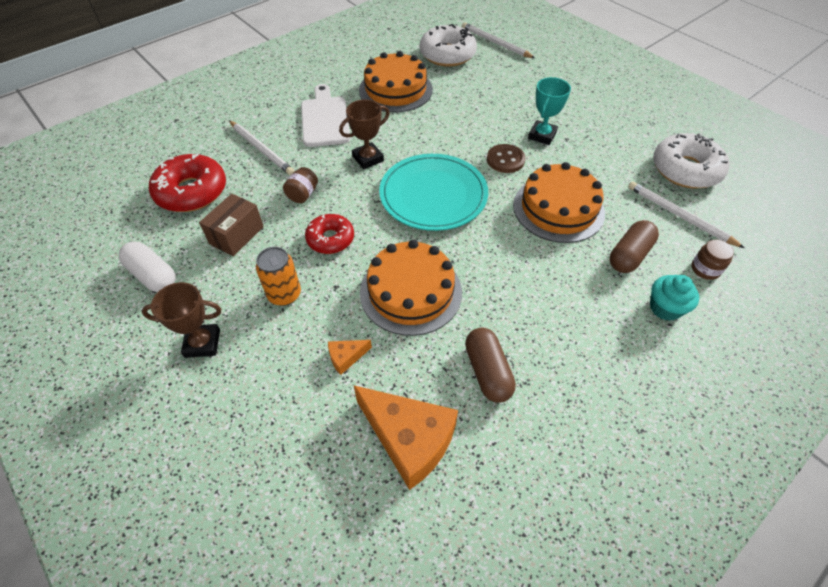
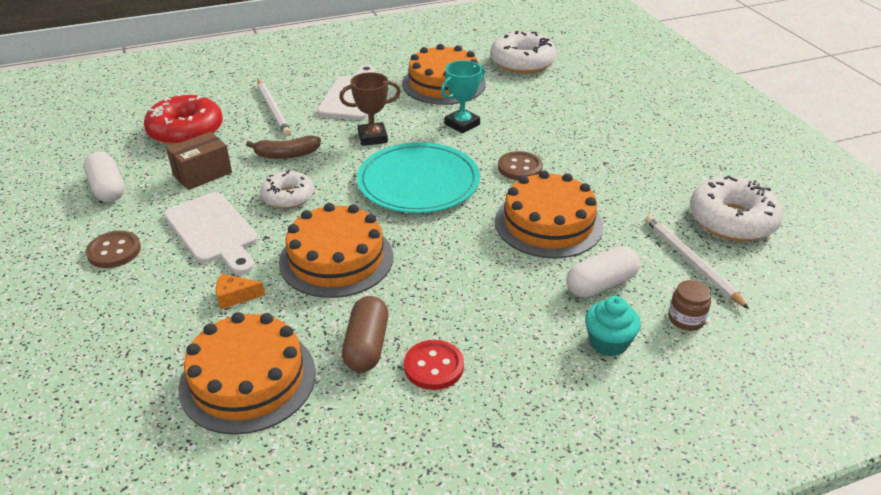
camera: 20 degrees right, 15 degrees down
brown trophy [142,282,221,358] -> brown button [86,231,141,268]
orange can [256,247,301,306] -> white cutting board [164,192,258,275]
brown jar [283,167,318,203] -> brown banana [246,135,321,159]
red donut [305,214,354,254] -> white donut [260,170,314,209]
orange cheese [354,385,458,490] -> orange cake [178,312,316,435]
white pencil [462,22,535,58] -> none
turquoise trophy [528,77,571,145] -> turquoise trophy moved to [441,60,485,134]
brown capsule [610,220,659,273] -> white capsule [566,246,640,298]
none -> red button [404,340,464,390]

